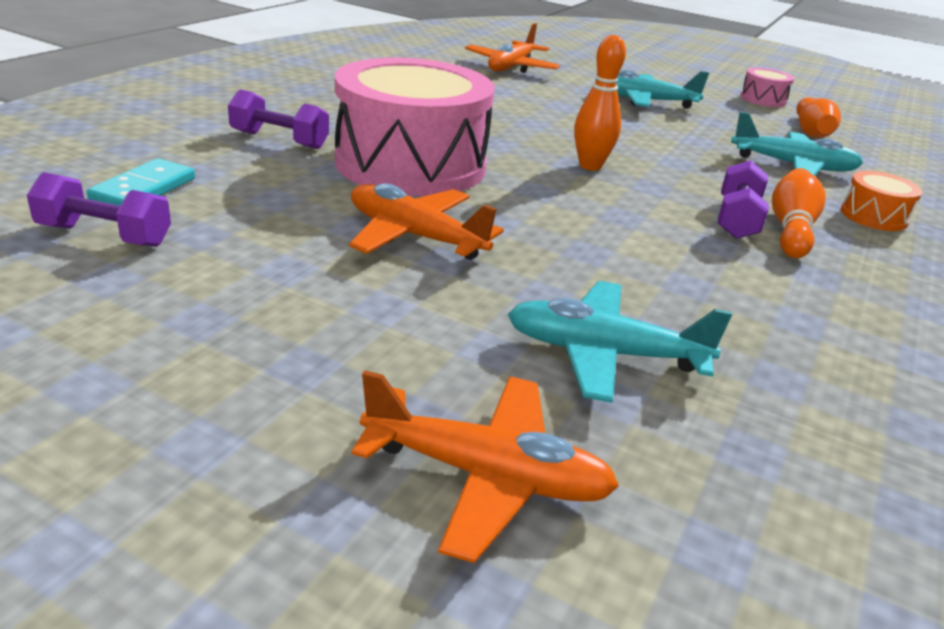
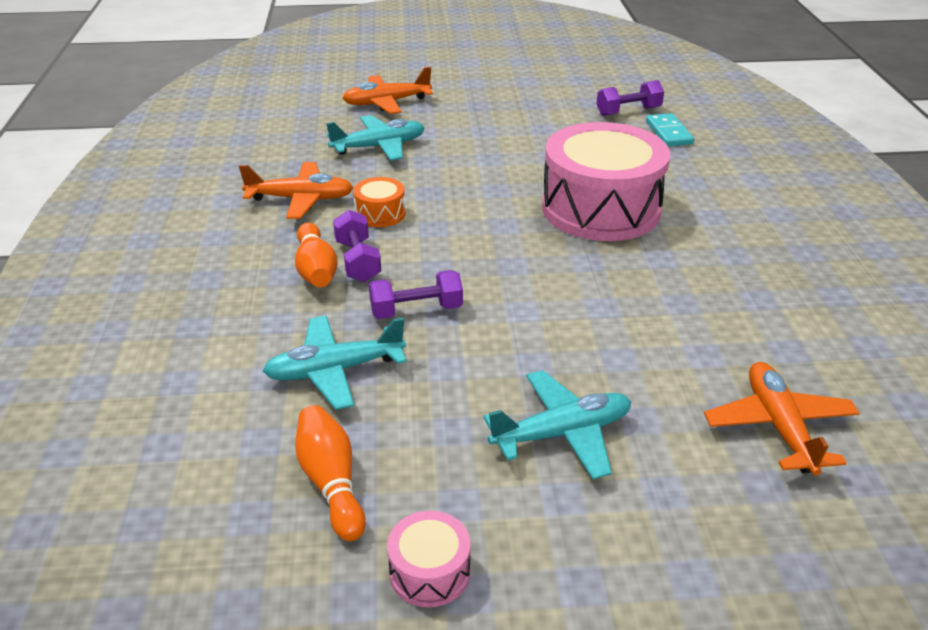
camera: 150 degrees right, 5 degrees up
purple dumbbell [228,89,329,149] -> purple dumbbell moved to [369,270,463,319]
orange plane [349,183,504,260] -> orange plane moved to [239,162,353,219]
orange bowling pin [574,35,626,171] -> none
orange drum [841,171,922,231] -> orange drum moved to [353,177,406,227]

